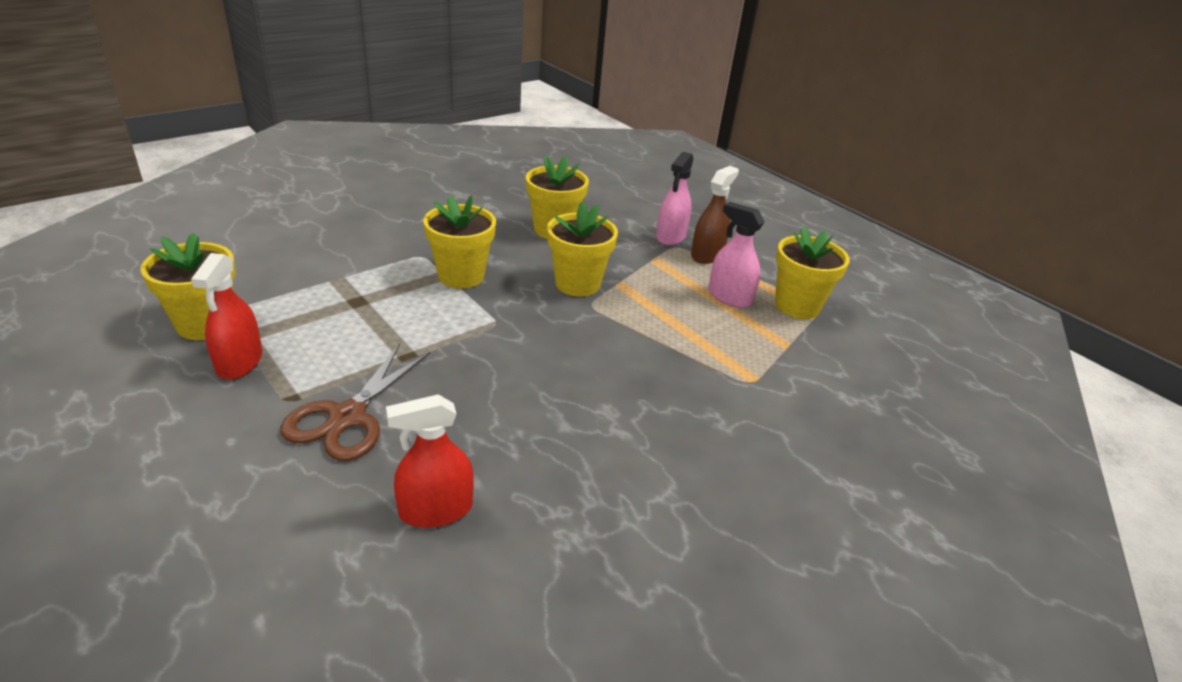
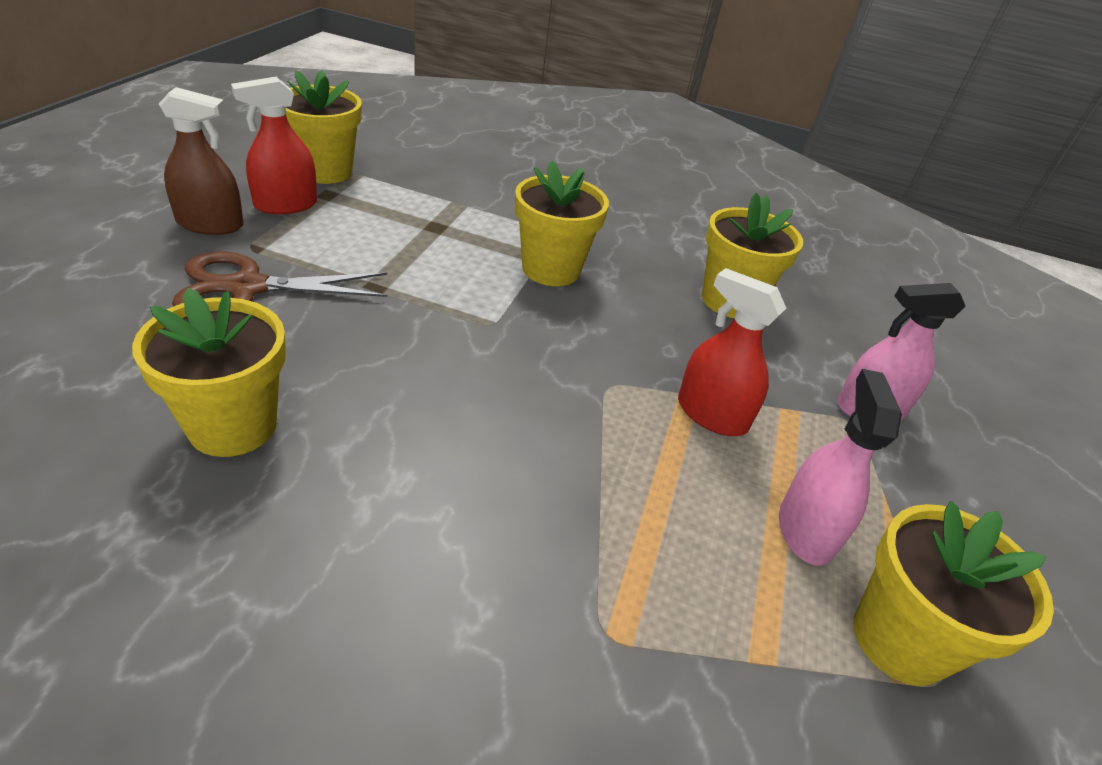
camera: 55 degrees right, 5 degrees up
red spray bottle [386,394,474,528] -> red spray bottle moved to [678,268,786,436]
yellow flower pot [547,201,618,296] -> yellow flower pot moved to [132,288,286,457]
brown spray bottle [691,166,739,264] -> brown spray bottle moved to [159,87,244,235]

